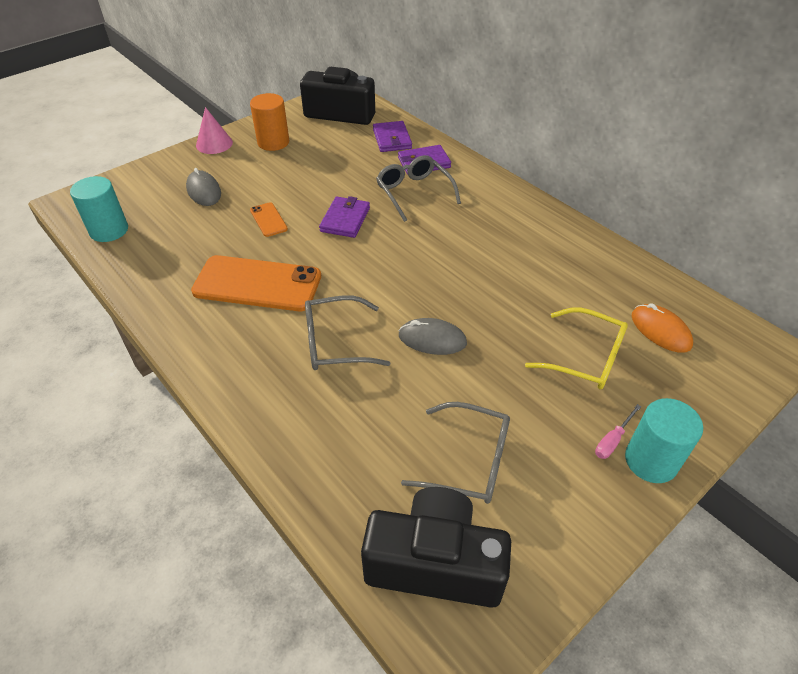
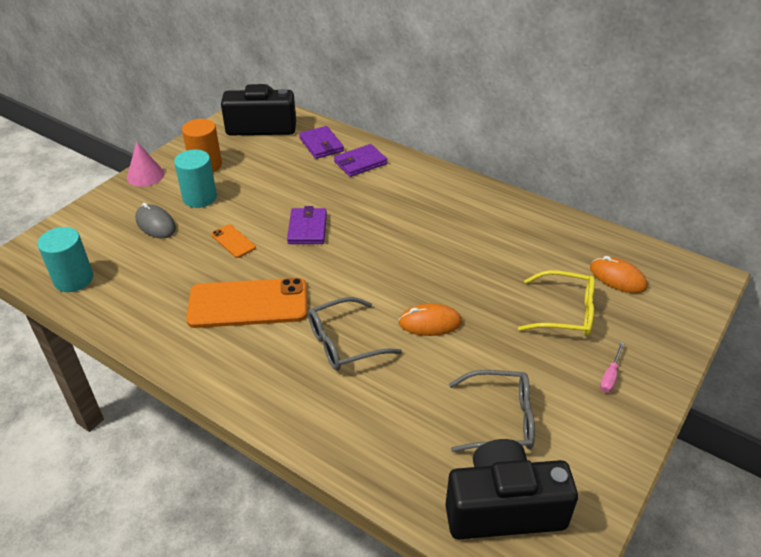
camera: 15 degrees left, 5 degrees down
grey glasses [376,155,461,222] -> none
grey mouse [399,318,467,355] -> orange mouse [398,303,462,336]
turquoise cylinder [625,398,703,483] -> turquoise cylinder moved to [174,149,217,208]

